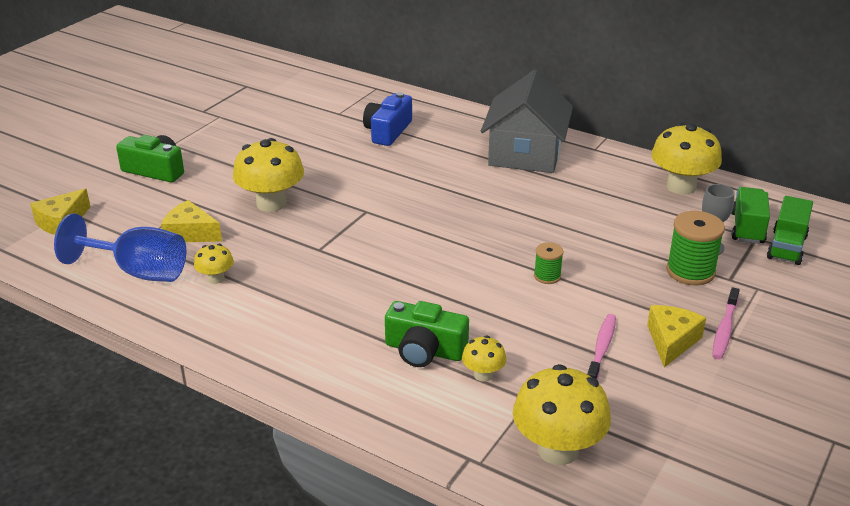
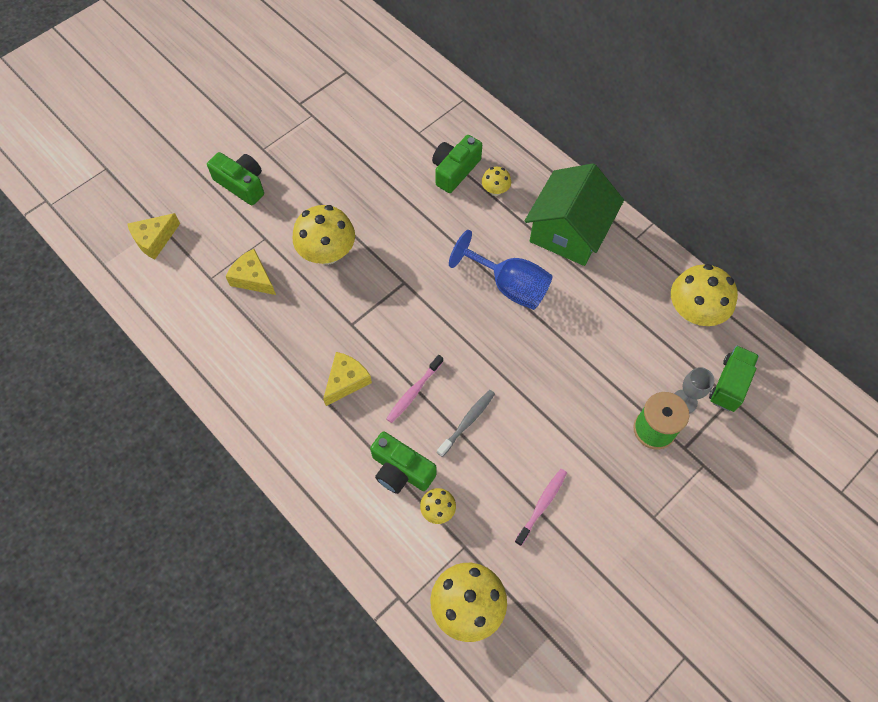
camera: 15 degrees right, 30 degrees up
blue goblet [54,213,186,282] -> blue goblet moved to [449,230,553,310]
yellow mushroom [194,244,234,284] -> yellow mushroom moved to [482,167,511,196]
blue camera [363,92,412,146] -> green camera [432,135,482,193]
grey house [481,70,573,173] -> green house [525,163,624,266]
green spool [534,242,563,284] -> none
yellow cheese [647,305,706,368] -> yellow cheese moved to [323,352,372,406]
pink toothbrush [712,287,740,360] -> pink toothbrush moved to [386,355,443,423]
green truck [767,196,813,265] -> none
none -> grey toothbrush [437,390,495,457]

